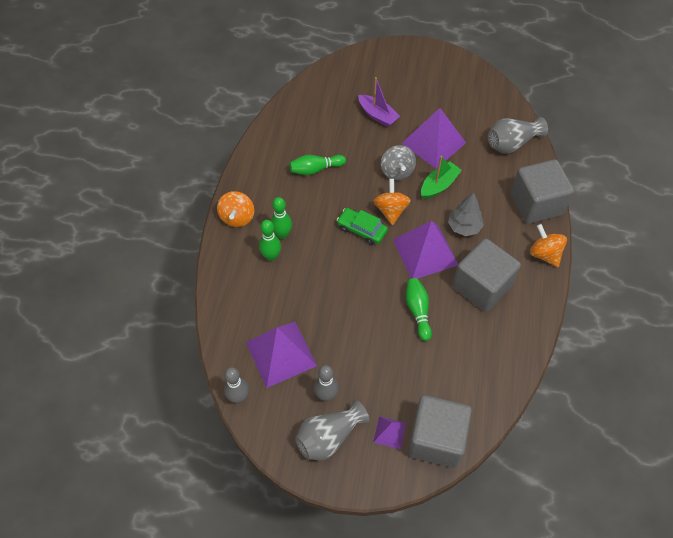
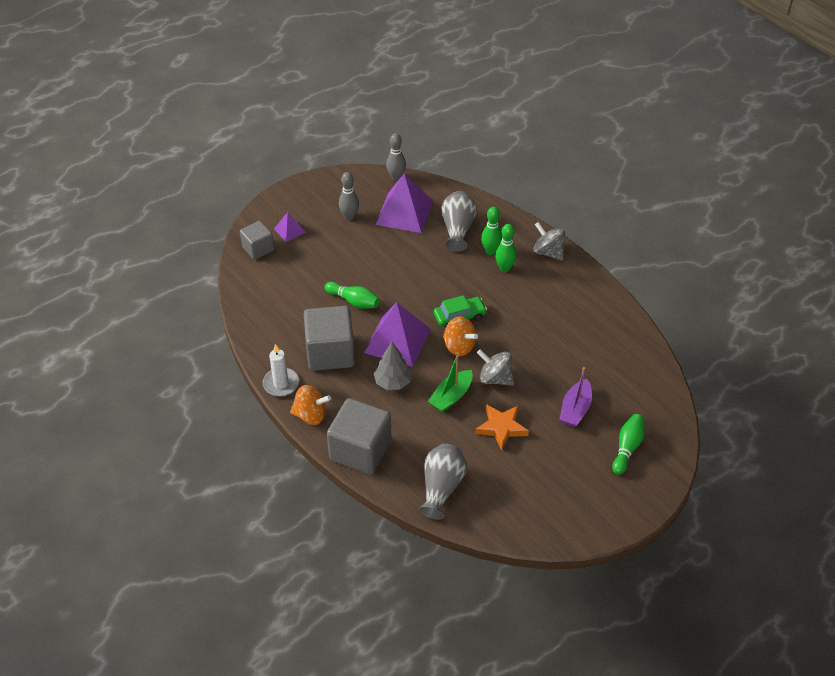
camera: 130 degrees right, 10 degrees down
orange spinning top [217,191,254,227] -> grey spinning top [533,222,565,261]
green bowling pin [289,155,346,175] -> green bowling pin moved to [612,414,645,475]
grey vase [295,400,369,460] -> grey vase moved to [441,191,477,252]
purple boat [358,77,400,127] -> purple boat turned 60 degrees counterclockwise [559,367,592,427]
purple pyramid [401,108,466,169] -> orange star [475,404,529,451]
grey cube [408,395,472,468] -> grey cube [240,221,274,260], size x0.58
green boat [421,156,462,199] -> green boat turned 45 degrees clockwise [428,355,473,412]
none -> white candle [262,344,299,396]

